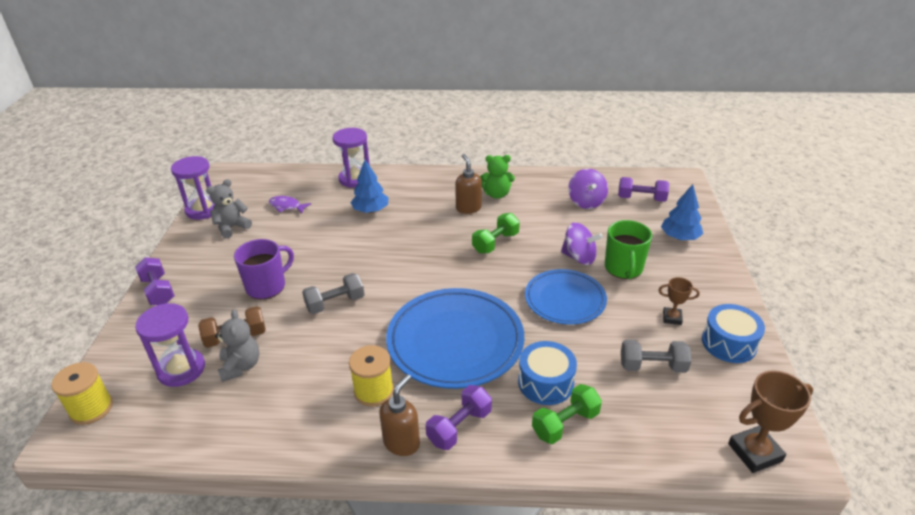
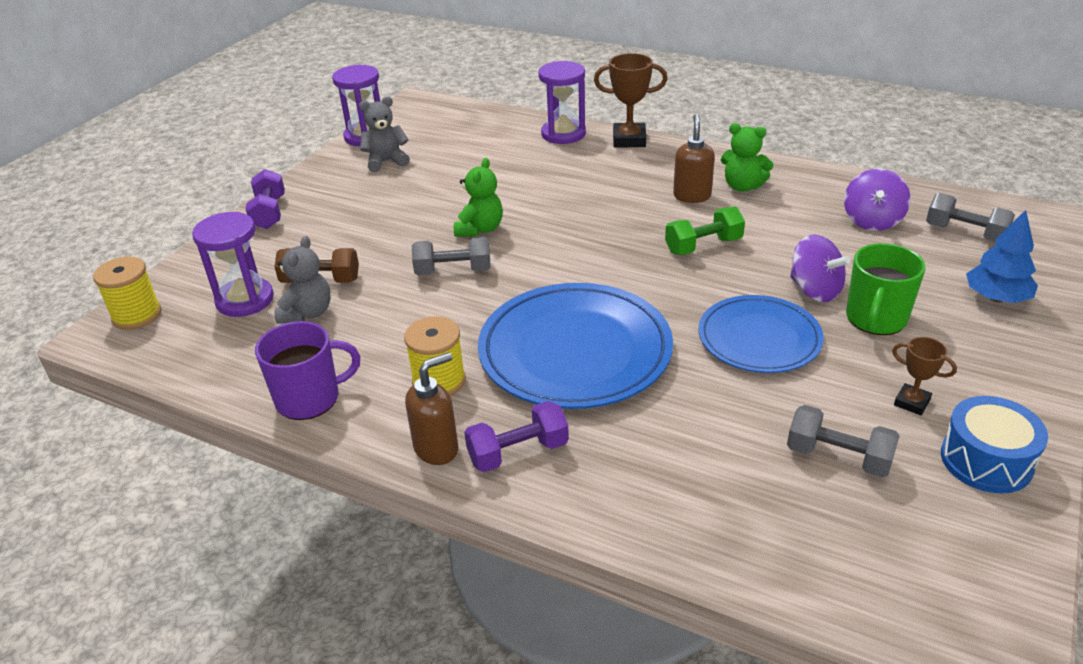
camera: 25 degrees right, 0 degrees up
purple mug [234,239,294,299] -> purple mug moved to [255,321,360,420]
purple fish [269,196,312,213] -> none
blue tree [350,160,388,213] -> none
blue drum [518,341,577,405] -> none
green dumbbell [532,384,602,444] -> none
purple dumbbell [618,177,669,202] -> grey dumbbell [926,193,1015,242]
brown trophy [728,371,813,473] -> brown trophy moved to [594,53,668,148]
none -> green teddy bear [454,158,503,237]

